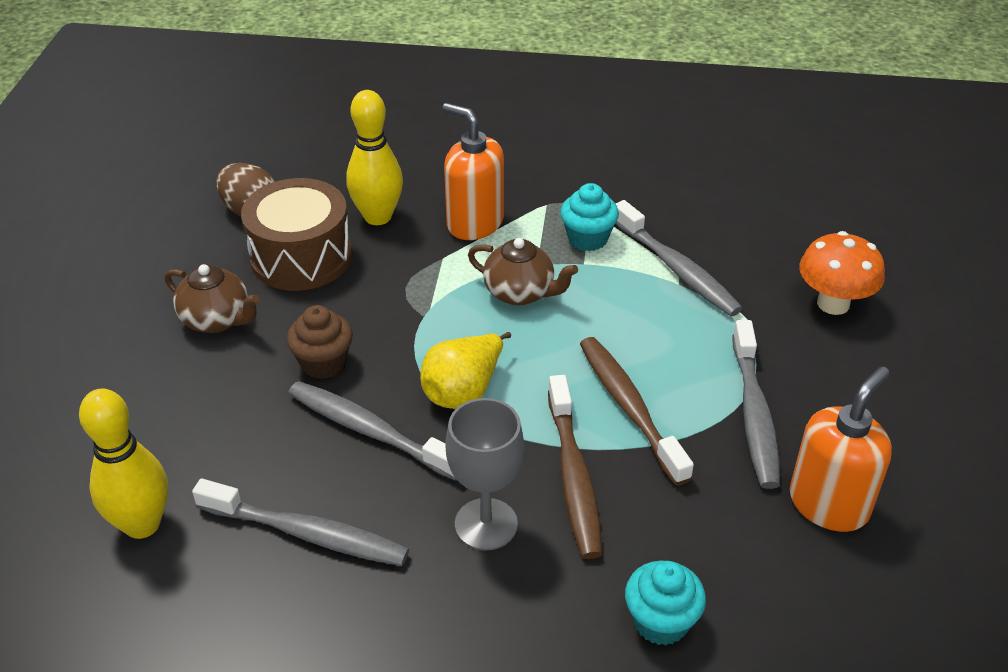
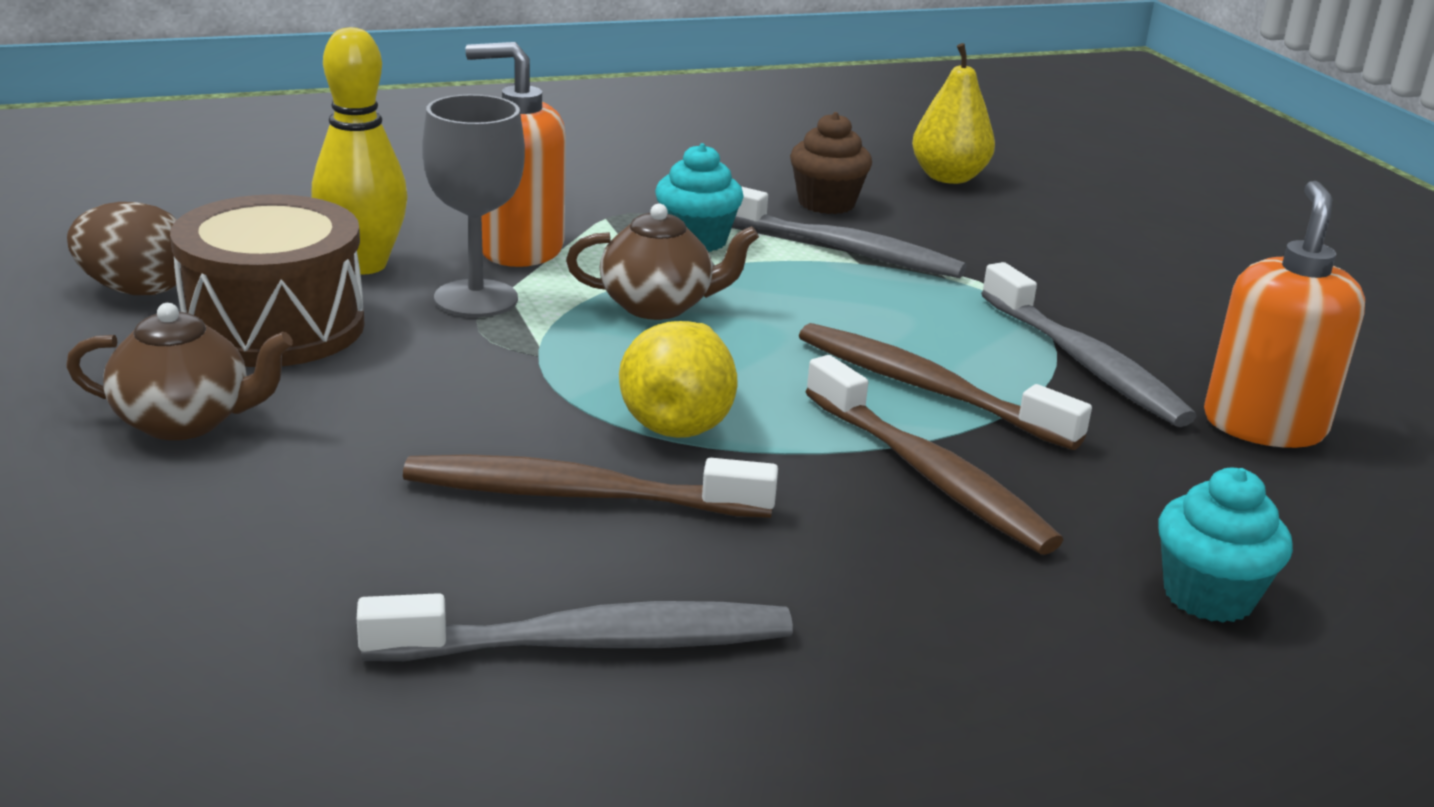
camera: 30 degrees left, 15 degrees down
yellow bowling pin [79,389,168,539] -> none
brown cupcake [287,305,353,379] -> brown cupcake moved to [790,112,872,214]
grey toothbrush [288,381,457,481] -> brown toothbrush [403,455,778,518]
grey goblet [445,398,524,551] -> grey goblet moved to [422,94,525,317]
orange mushroom [799,231,885,315] -> none
none -> yellow pear [912,43,995,184]

